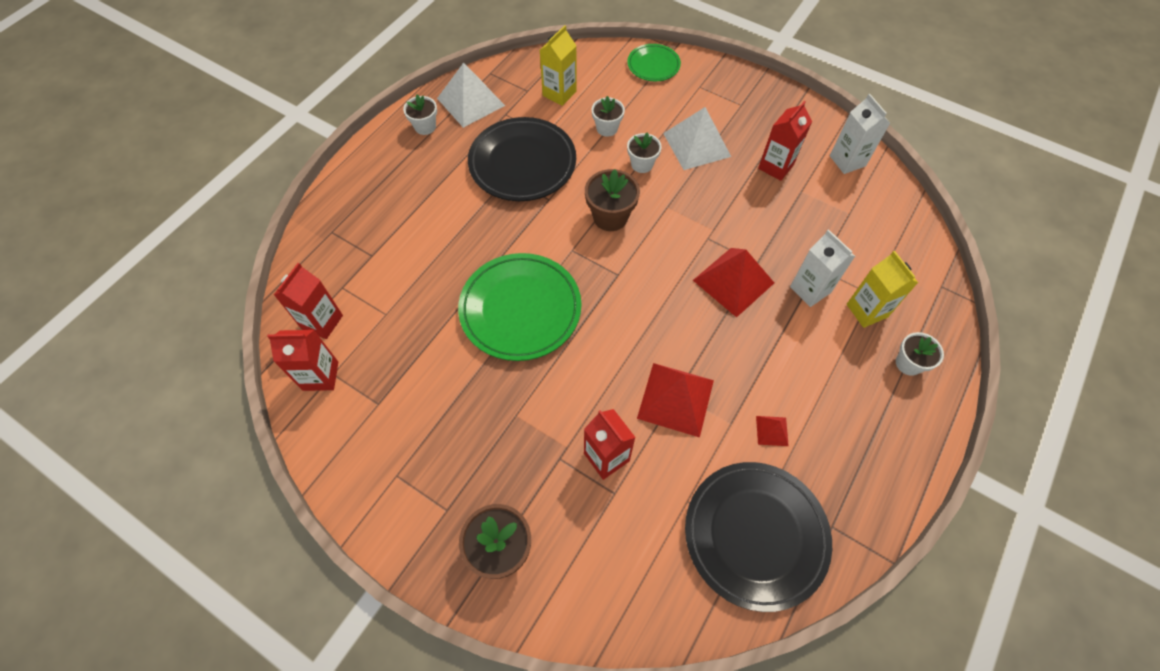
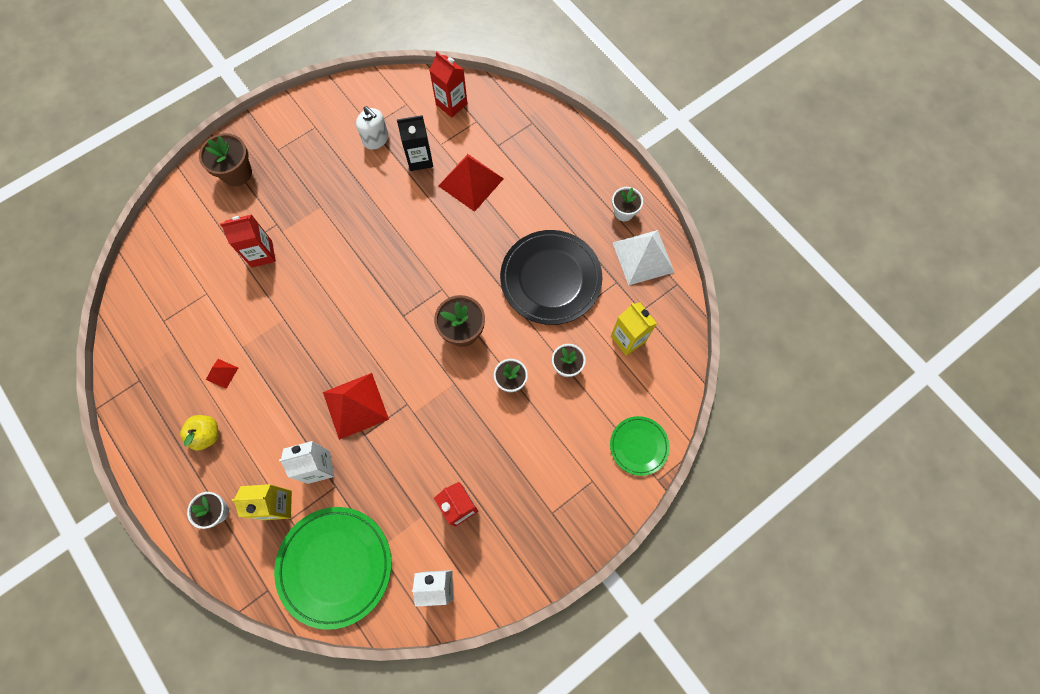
camera: 110 degrees right, 10 degrees up
red carton [267,330,338,391] -> none
green plate [458,253,581,361] -> green plate moved to [274,507,391,630]
red pyramid [637,363,714,437] -> red pyramid moved to [439,154,504,212]
white pyramid [663,107,731,170] -> none
black plate [685,462,832,612] -> none
none -> yellow apple [180,415,219,451]
none -> white soap dispenser [356,106,388,150]
none -> black carton [397,115,433,171]

